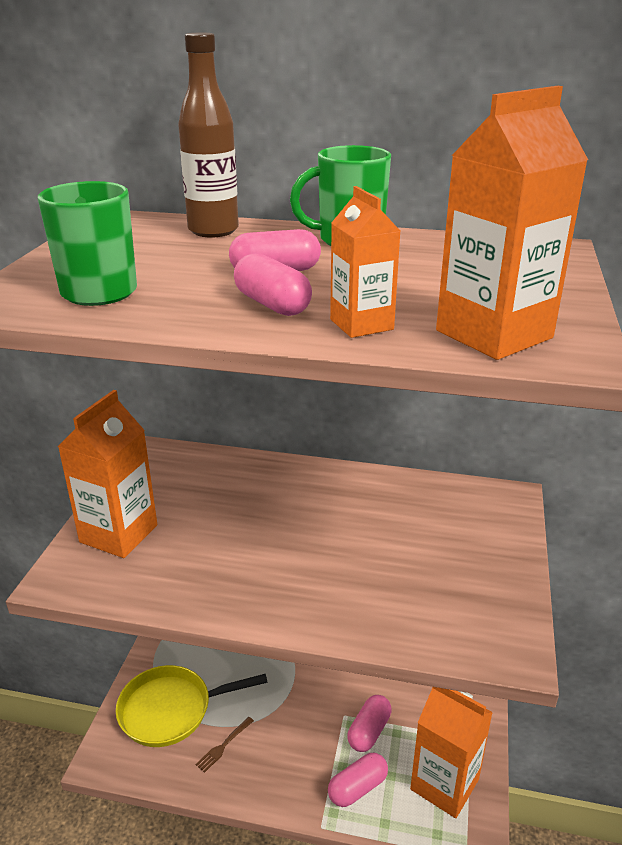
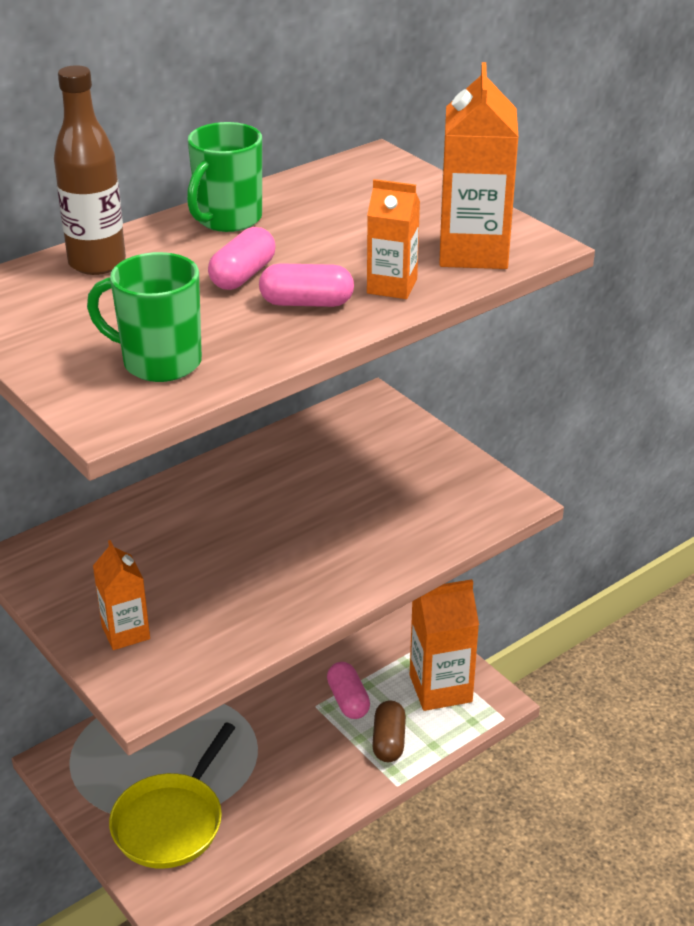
camera: 50 degrees left, 5 degrees up
orange carton [58,390,157,558] -> orange carton [93,540,150,650], size x0.60
brown fork [196,717,254,773] -> none
pink capsule [328,753,388,807] -> brown capsule [372,700,406,762]

